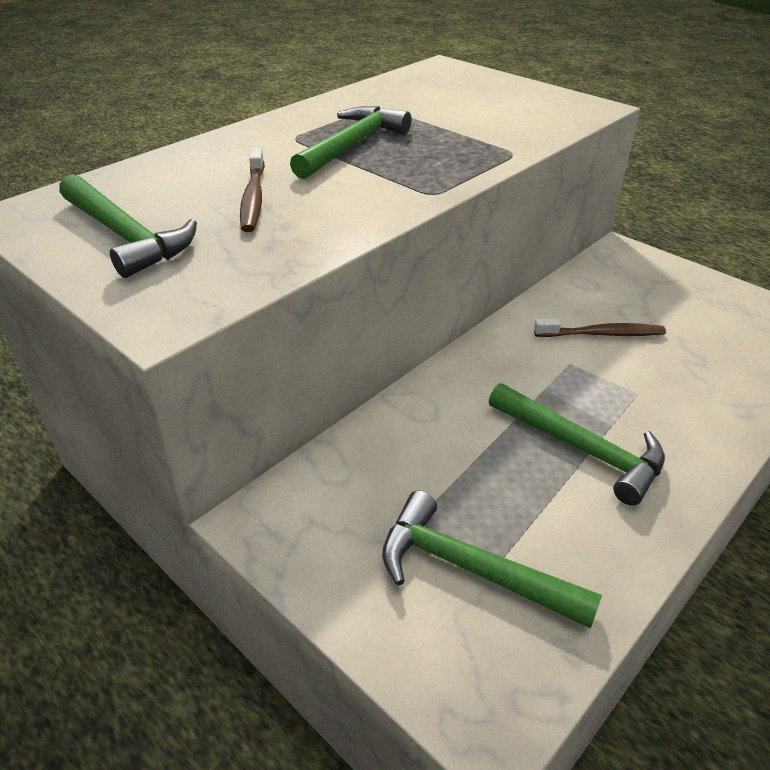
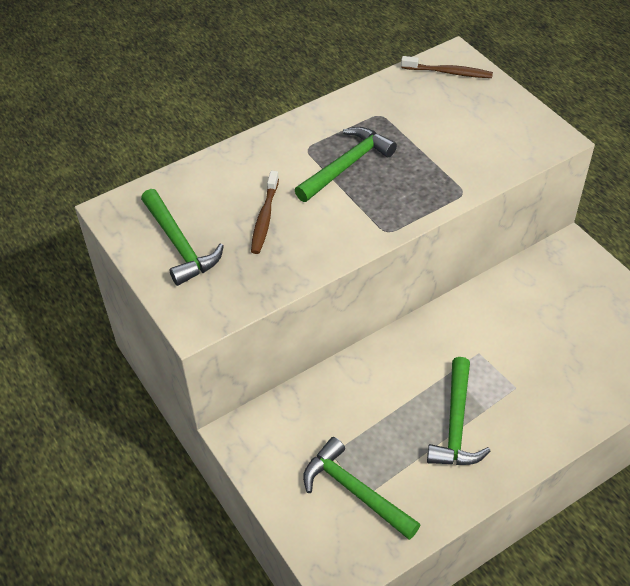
camera: 15 degrees right, 10 degrees up
green hammer [489,383,665,506] -> green hammer turned 45 degrees clockwise [427,357,490,465]
brown toothbrush [534,319,666,337] -> brown toothbrush moved to [401,56,493,78]

